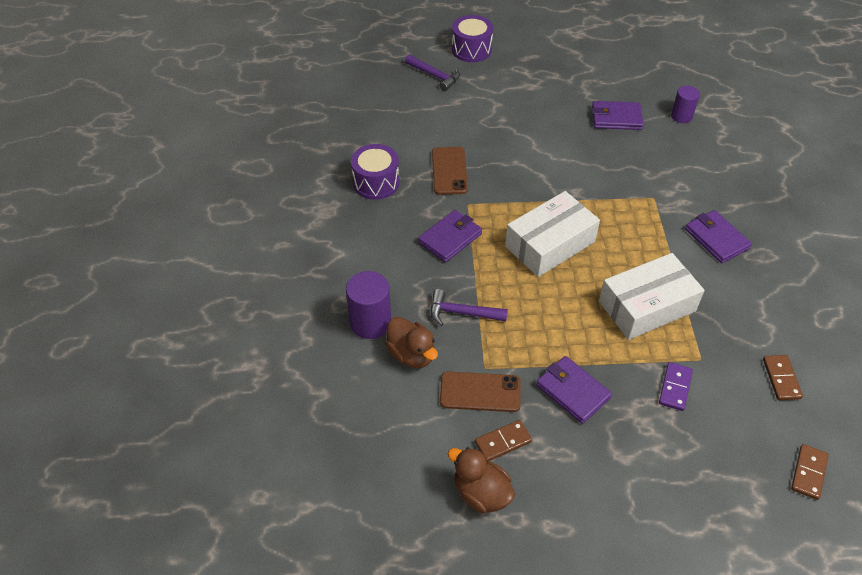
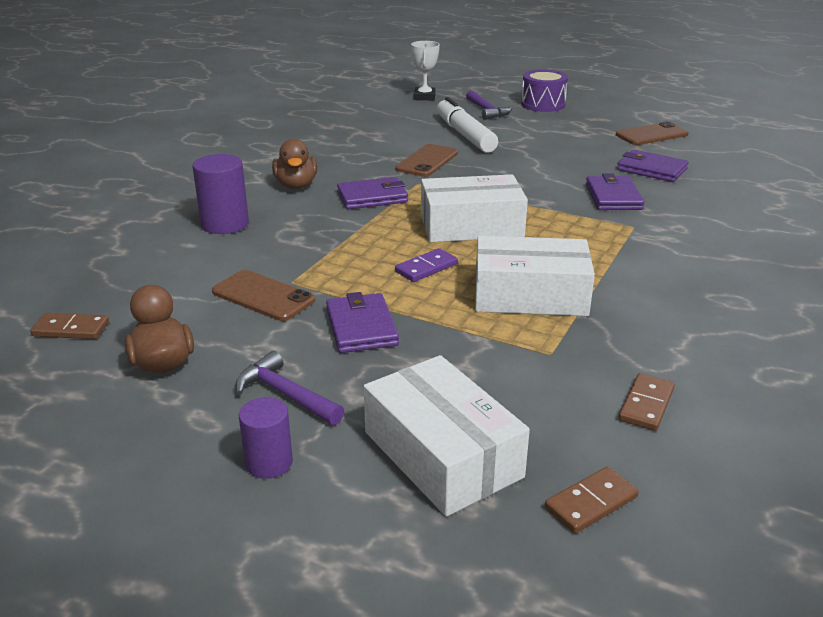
camera: 30 degrees right, 20 degrees down
purple drum [351,144,400,200] -> none
brown duck [385,317,438,368] -> brown duck moved to [272,139,317,189]
purple hammer [431,289,508,326] -> purple hammer moved to [235,351,344,425]
brown domino [475,420,532,462] -> brown domino moved to [30,313,109,339]
purple domino [659,362,693,411] -> purple domino moved to [395,248,458,282]
purple cylinder [671,86,700,123] -> purple cylinder moved to [239,397,293,479]
purple wallet [685,210,752,263] -> purple wallet moved to [586,174,644,210]
none -> white box [364,355,530,517]
none -> white trophy [411,41,440,100]
none -> white marker [437,97,498,153]
none -> brown phone [616,121,689,145]

